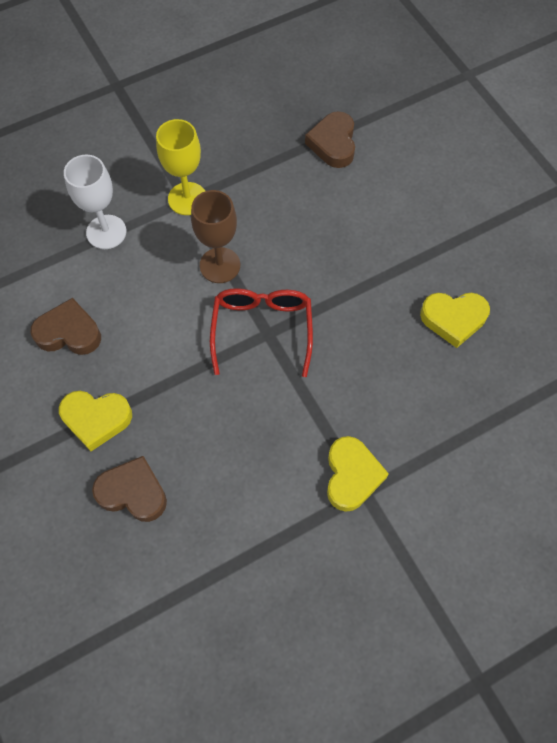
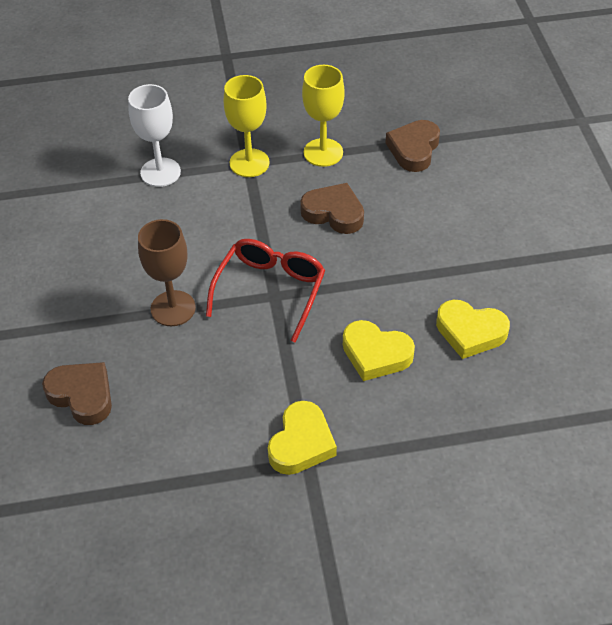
camera: 20 degrees right, 15 degrees down
brown heart [31,298,101,355] -> brown heart moved to [300,183,364,234]
yellow heart [59,391,132,451] -> yellow heart moved to [343,320,415,381]
brown goblet [191,190,240,283] -> brown goblet moved to [138,219,196,326]
none -> yellow goblet [302,65,345,167]

